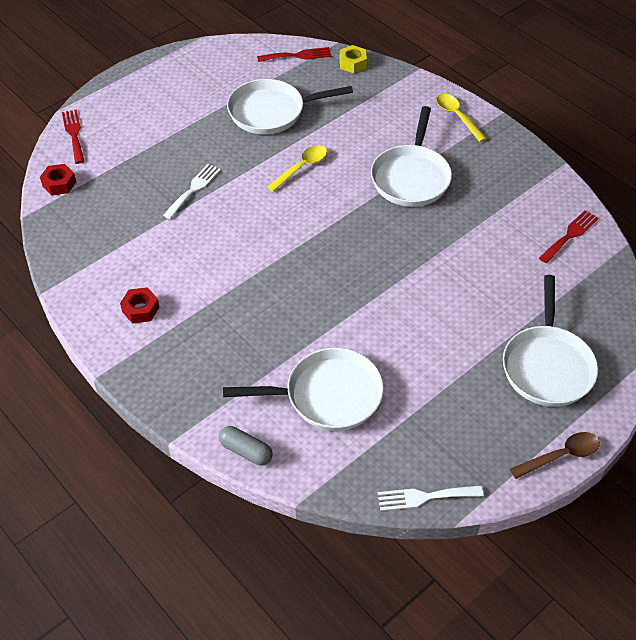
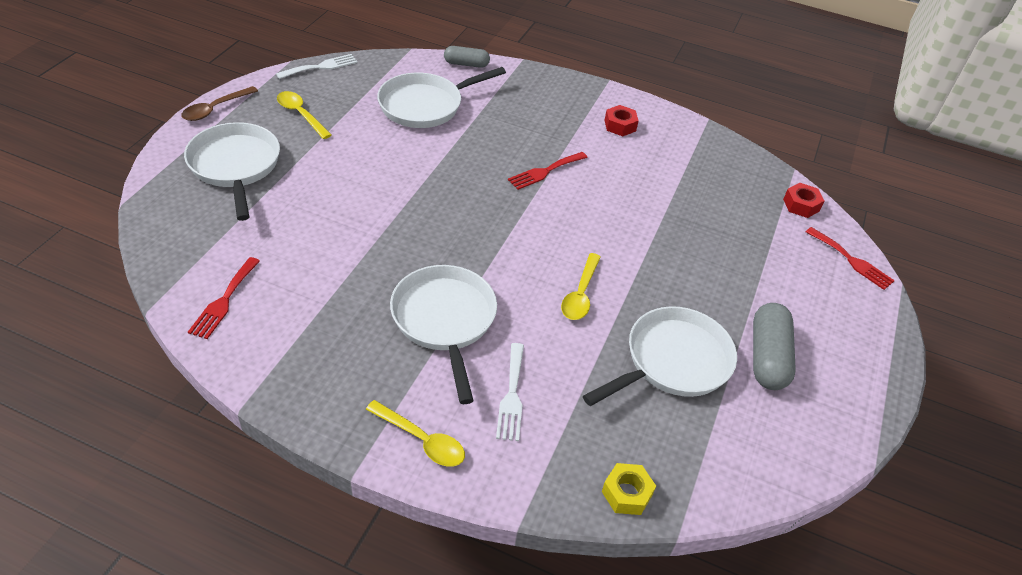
camera: 150 degrees right, 5 degrees down
white fork [163,164,221,219] -> white fork moved to [496,343,524,441]
red fork [257,47,331,62] -> red fork moved to [508,152,588,190]
none -> yellow spoon [277,91,332,139]
none -> grey capsule [753,303,796,390]

